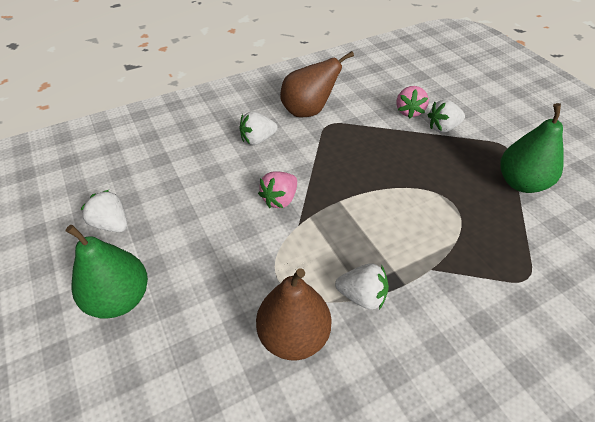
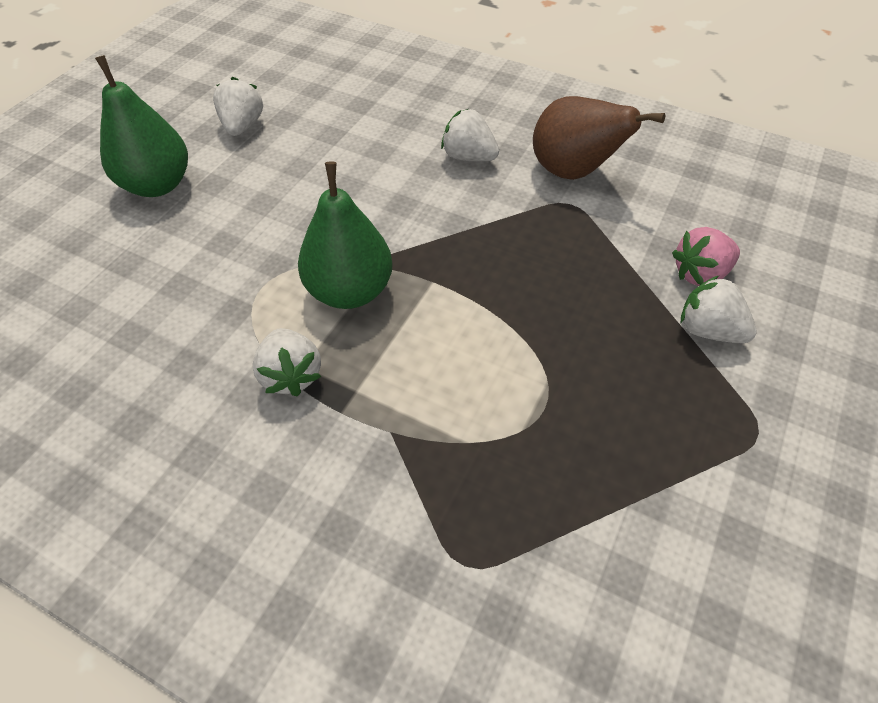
camera: 55 degrees right, 5 degrees up
brown pear [256,268,332,360] -> none
pink strawberry [258,172,297,208] -> none
green pear [500,103,564,193] -> green pear moved to [298,161,393,309]

